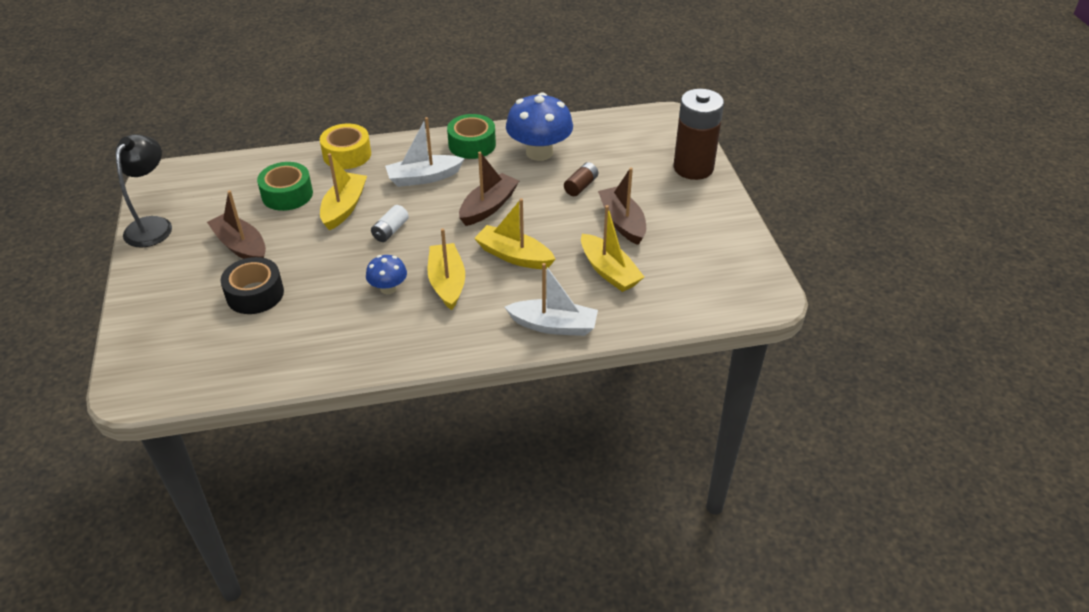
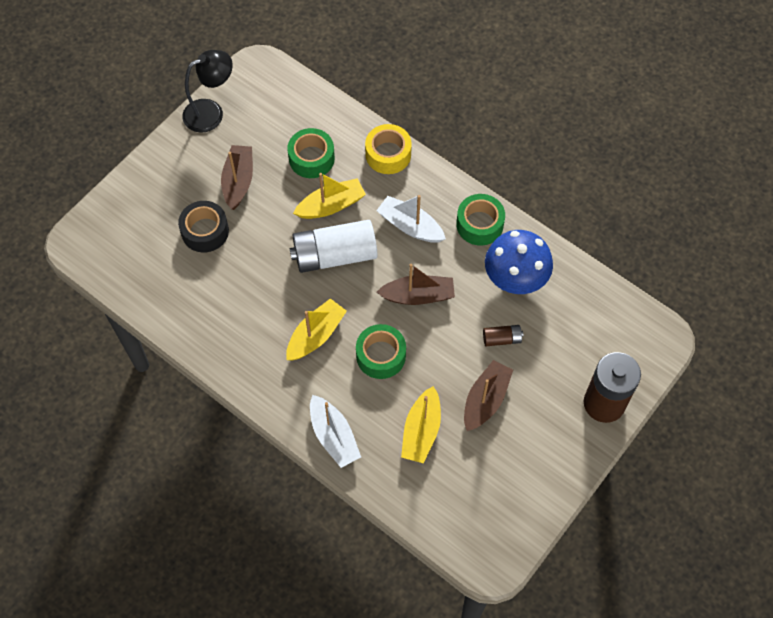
camera: 50 degrees right, 20 degrees up
blue mushroom [366,255,407,294] -> none
white battery [371,205,409,242] -> white battery [289,220,378,273], size x2.23
yellow boat [474,198,555,269] -> green tape [356,324,406,379]

